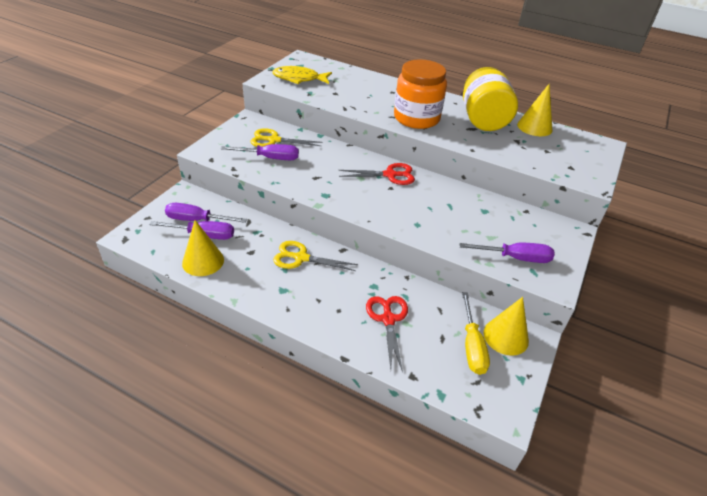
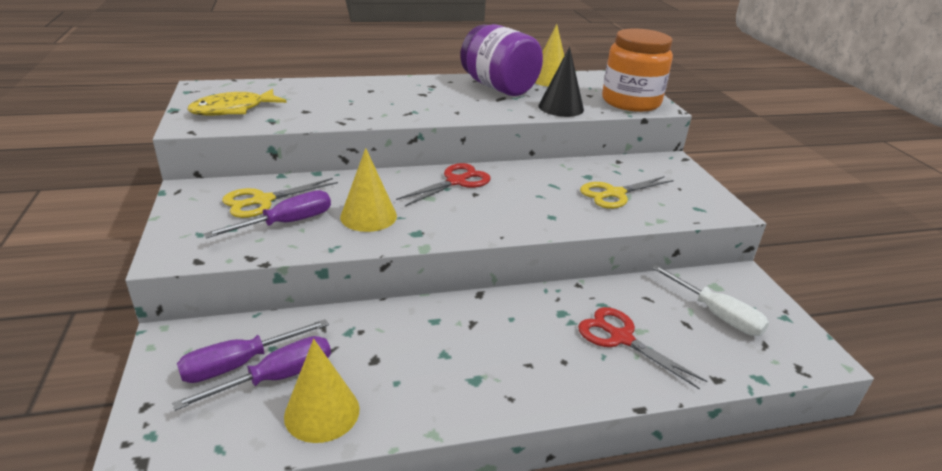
camera: 40 degrees left, 10 degrees down
yellow scissors [273,241,358,271] -> yellow scissors moved to [580,176,674,209]
orange jar [394,59,447,129] -> orange jar moved to [602,28,673,112]
purple screwdriver [459,243,554,263] -> none
yellow screwdriver [462,292,490,375] -> white screwdriver [651,265,769,336]
yellow jar [463,67,518,131] -> purple jar [460,24,543,96]
yellow cone [483,297,529,356] -> yellow cone moved to [340,148,397,232]
none -> black cone [538,47,584,117]

